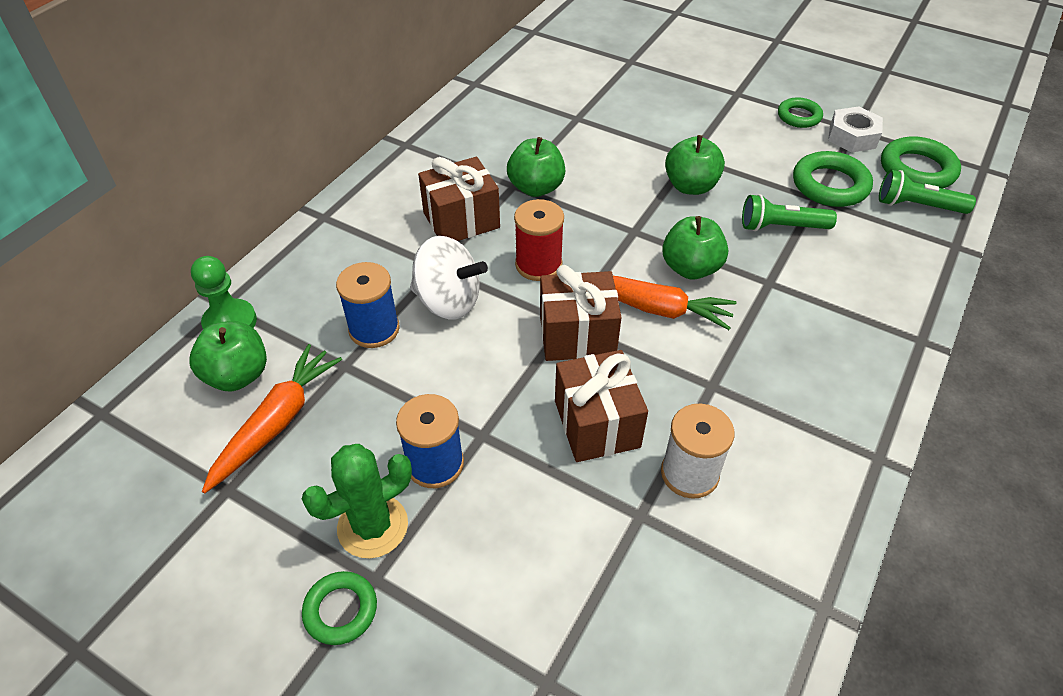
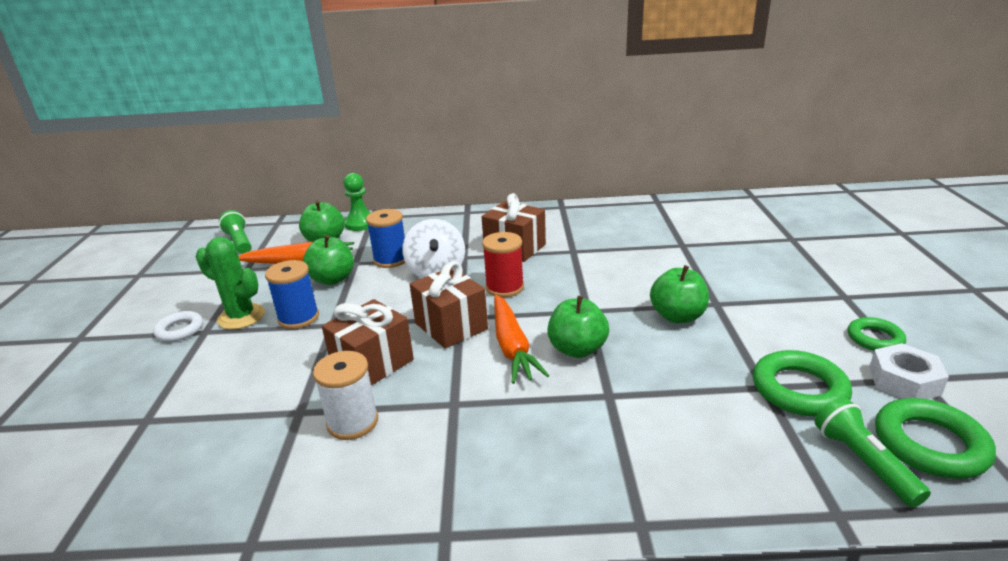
camera: 60 degrees right, 20 degrees down
green ring [302,571,377,645] -> white ring [153,311,203,342]
green apple [507,137,565,197] -> green apple moved to [303,235,354,285]
green flashlight [742,194,837,231] -> green flashlight moved to [219,210,252,254]

